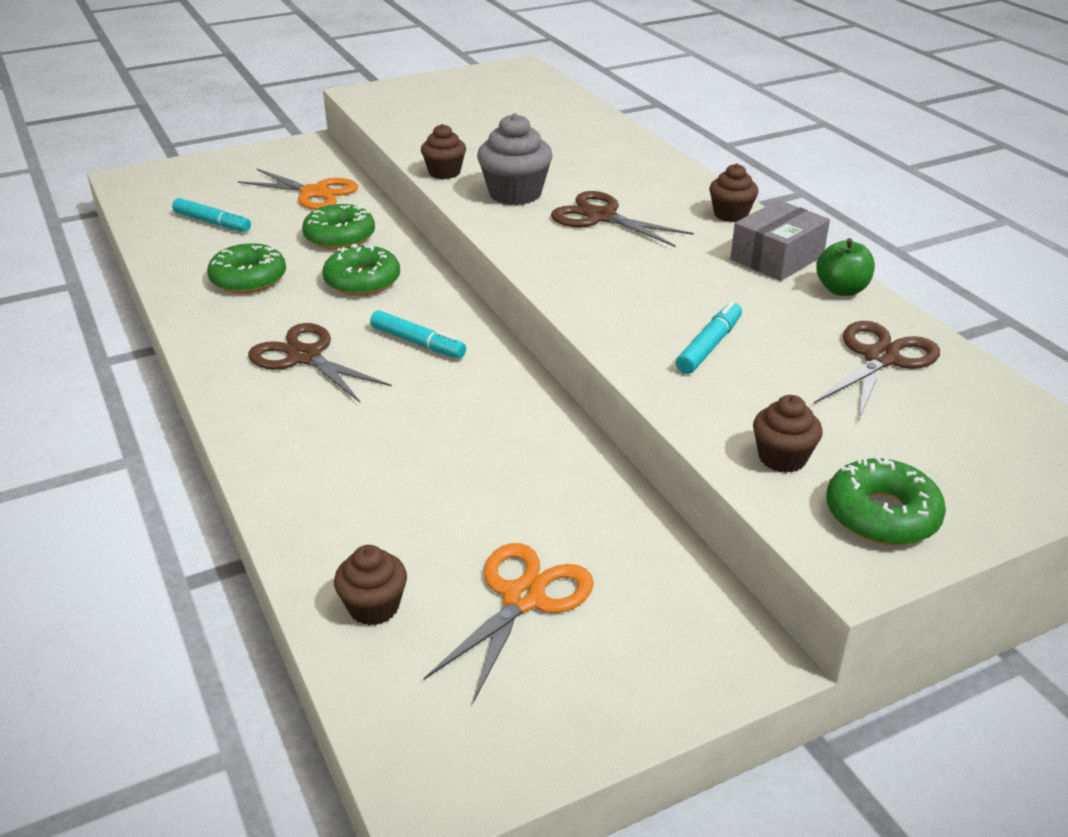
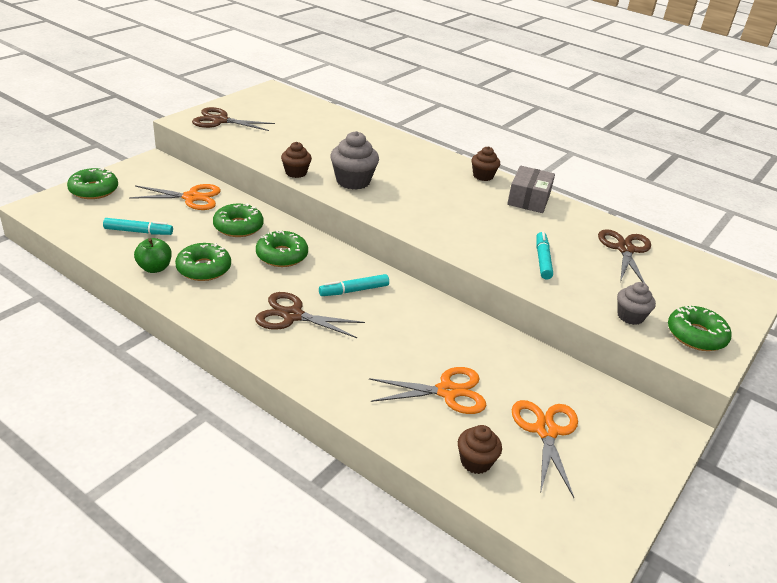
camera: 30 degrees left, 0 degrees up
turquoise marker [370,310,466,358] -> turquoise marker turned 150 degrees clockwise [319,274,389,296]
brown scissors [551,191,694,247] -> brown scissors moved to [192,107,275,131]
brown cupcake [753,395,823,473] -> grey cupcake [617,282,656,325]
green apple [816,238,875,296] -> green apple moved to [134,238,172,273]
none -> green donut [67,168,118,199]
none -> orange scissors [369,367,486,414]

